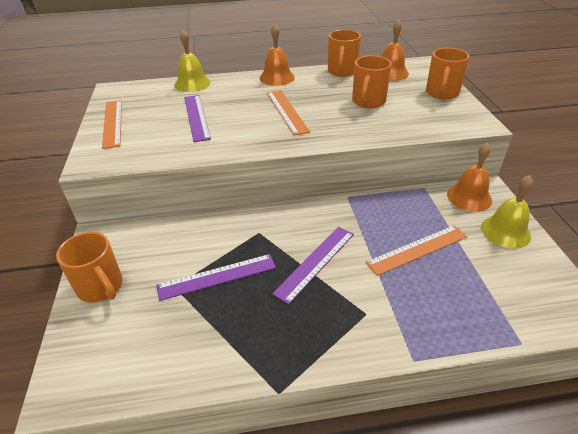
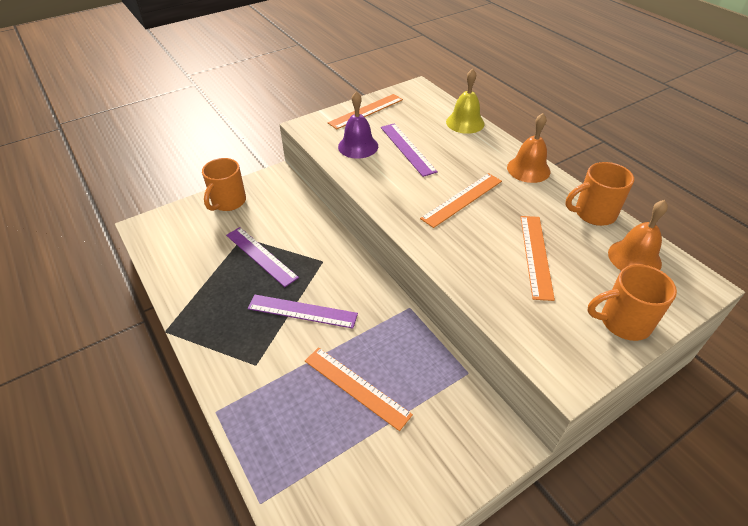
camera: 65 degrees right, 5 degrees up
purple ruler [184,95,211,142] -> purple ruler turned 75 degrees counterclockwise [381,124,438,177]
orange mug [352,55,392,108] -> orange ruler [521,216,555,301]
orange bell [447,143,492,212] -> none
yellow bell [481,175,533,249] -> none
none -> purple bell [338,91,378,159]

